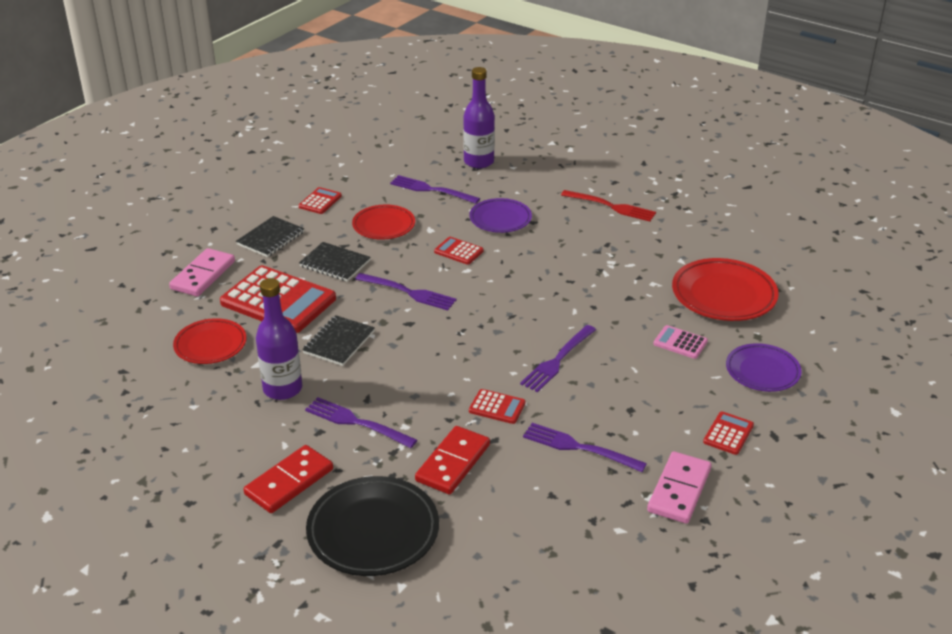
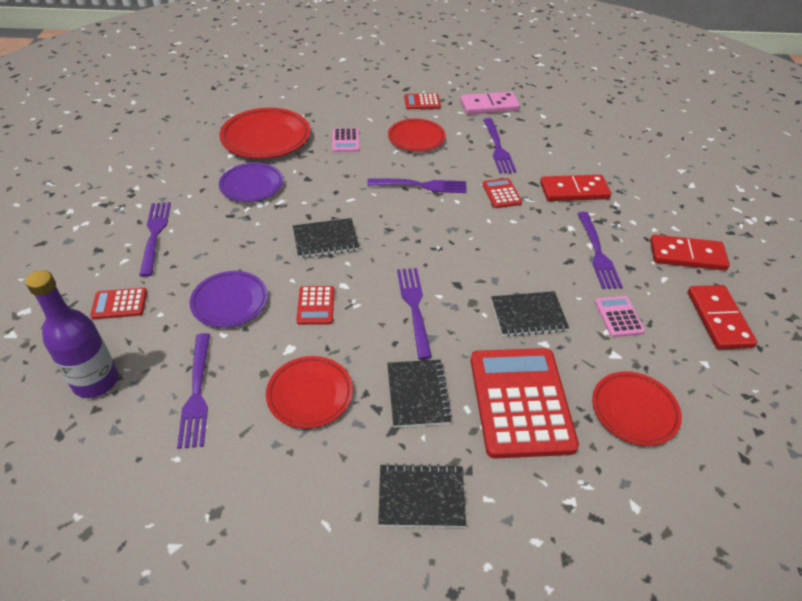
camera: 125 degrees left, 10 degrees up
pink domino [169,248,235,297] -> none
purple bottle [256,278,302,400] -> pink calculator [595,296,645,337]
red calculator [299,187,342,214] -> red calculator moved to [90,288,147,319]
black plate [306,476,439,576] -> none
red fork [561,190,656,222] -> purple fork [139,202,171,277]
purple plate [726,343,802,392] -> purple plate moved to [219,163,283,202]
none -> black notebook [293,218,359,258]
none -> red plate [388,119,446,152]
none -> red domino [688,285,757,349]

